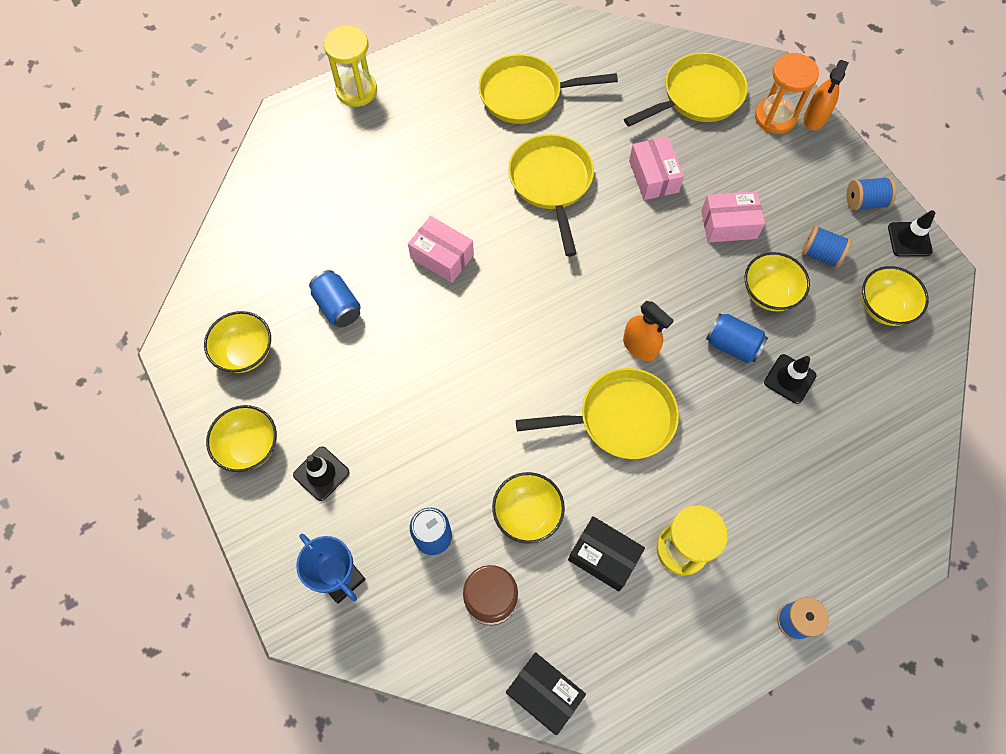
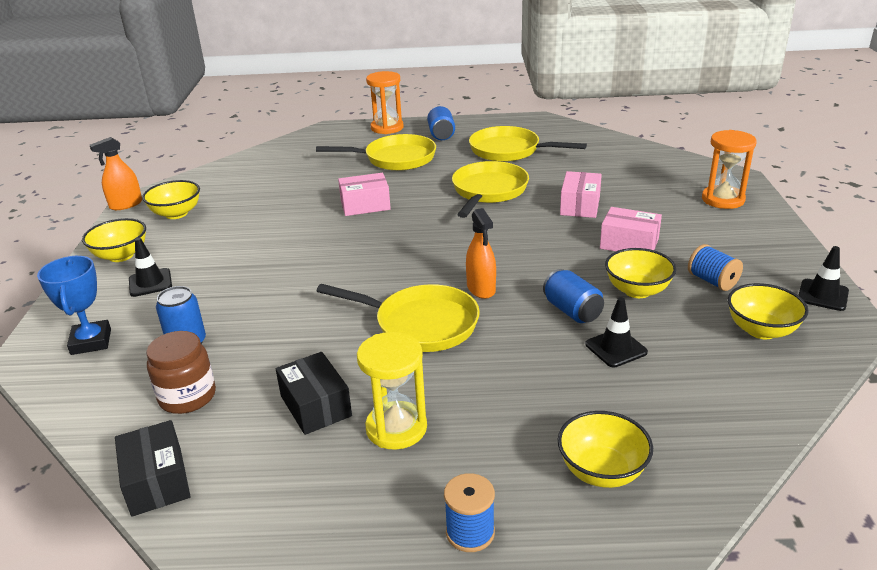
camera: 30 degrees right, 35 degrees down
blue can [309,270,361,328] -> blue can moved to [427,106,455,140]
yellow hourglass [324,26,377,107] -> orange hourglass [366,71,404,134]
pink box [408,216,474,283] -> pink box turned 75 degrees counterclockwise [338,173,391,216]
yellow bowl [492,472,565,543] -> yellow bowl moved to [558,411,653,488]
yellow pan [624,52,748,127] -> yellow pan moved to [316,134,436,171]
orange spray bottle [804,60,849,130] -> orange spray bottle moved to [90,137,142,210]
blue spool [847,177,896,211] -> none

